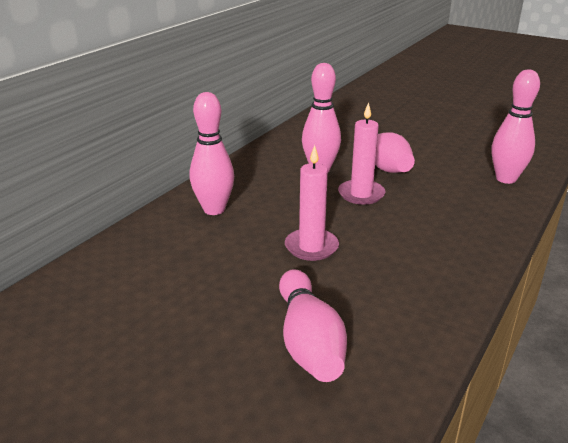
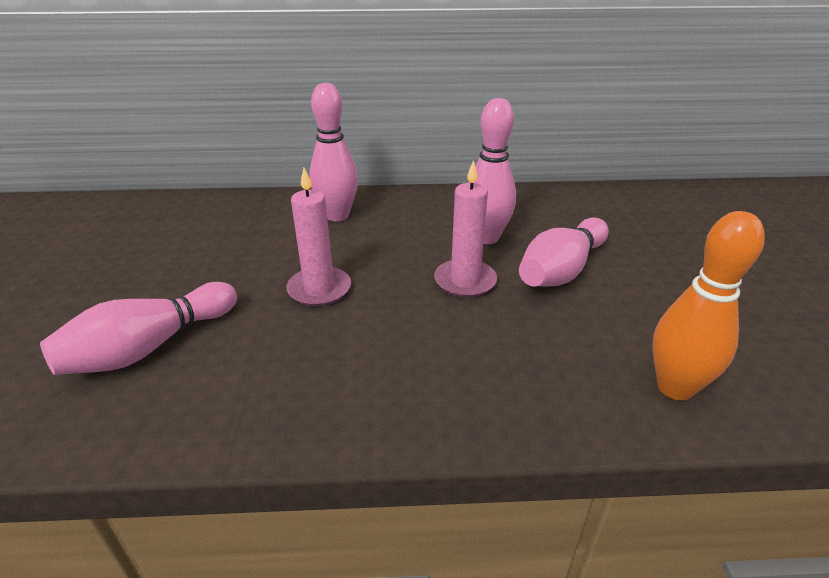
camera: 55 degrees right, 5 degrees up
pink bowling pin [491,69,540,184] -> orange bowling pin [652,211,765,401]

